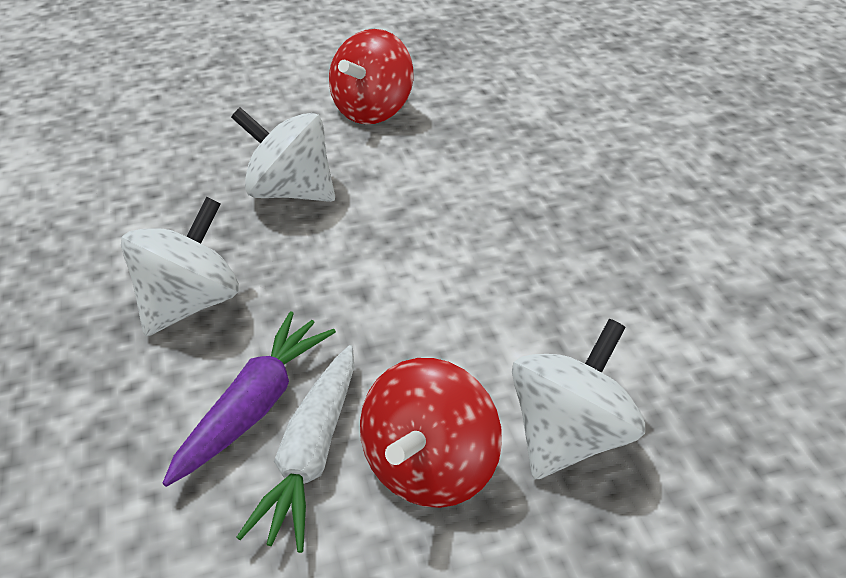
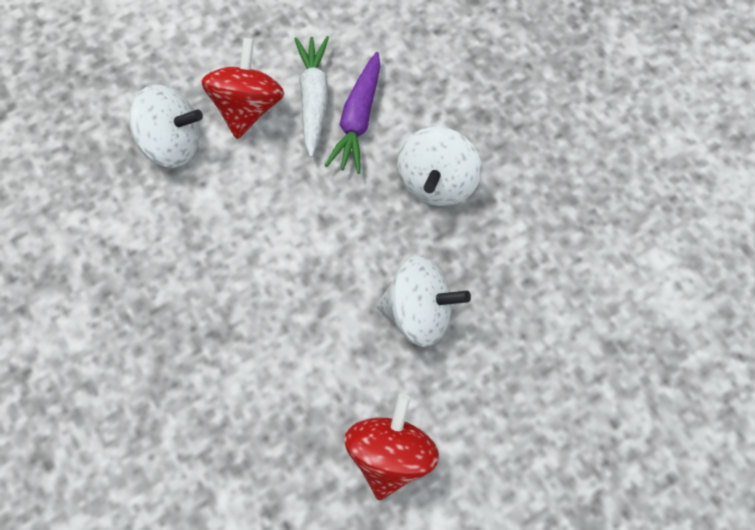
camera: 165 degrees right, 25 degrees up
white spinning top [512,319,645,479] -> white spinning top turned 105 degrees counterclockwise [129,85,203,168]

